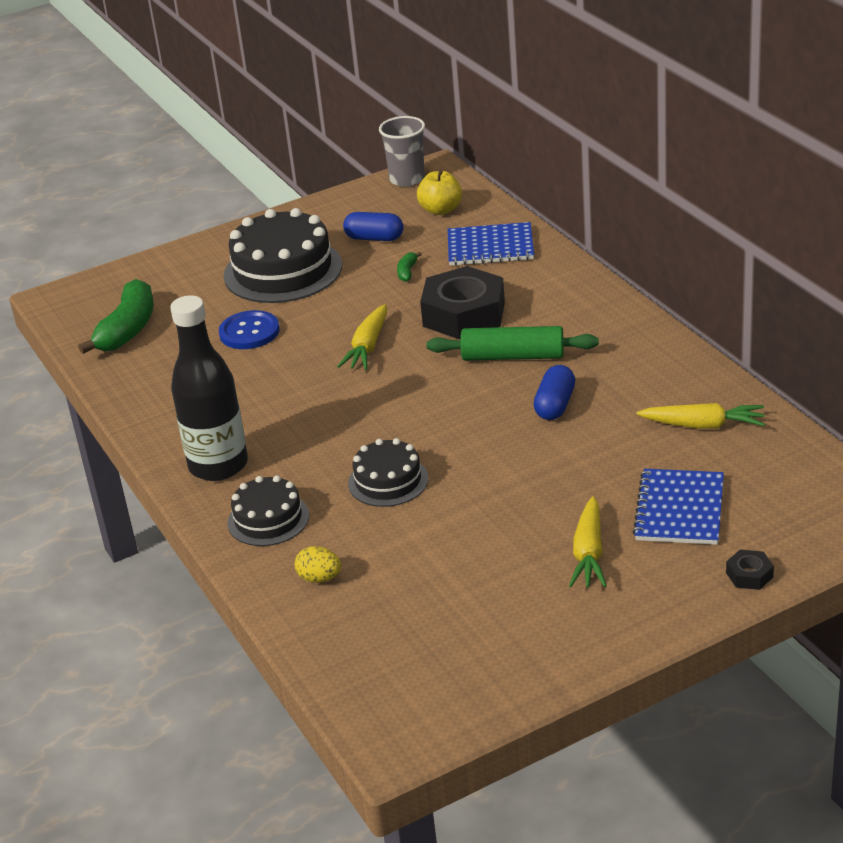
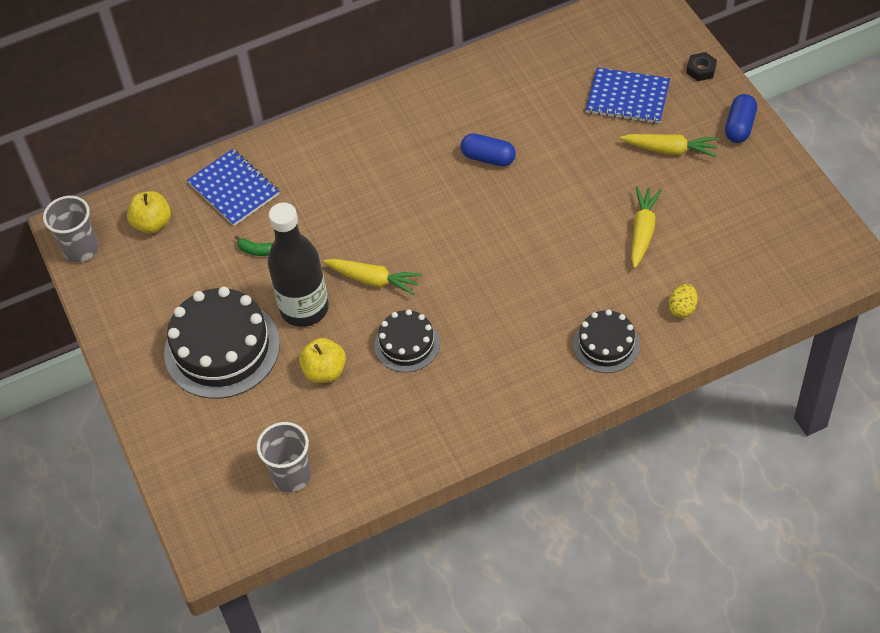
camera: 85 degrees left, 20 degrees up
green banana [78,279,154,354] -> grey cup [257,422,311,492]
black bottle [170,295,248,481] -> black bottle moved to [268,202,329,327]
blue button [219,310,280,349] -> yellow apple [299,338,346,383]
blue capsule [343,212,403,241] -> blue capsule moved to [725,94,757,143]
black cake [348,438,428,507] -> black cake moved to [374,309,440,372]
black nut [420,266,505,339] -> none
green rolling pin [427,326,599,361] -> none
blue notebook [448,222,534,266] -> blue notebook turned 45 degrees counterclockwise [187,149,279,226]
yellow carrot [637,403,765,429] -> yellow carrot moved to [631,186,662,268]

